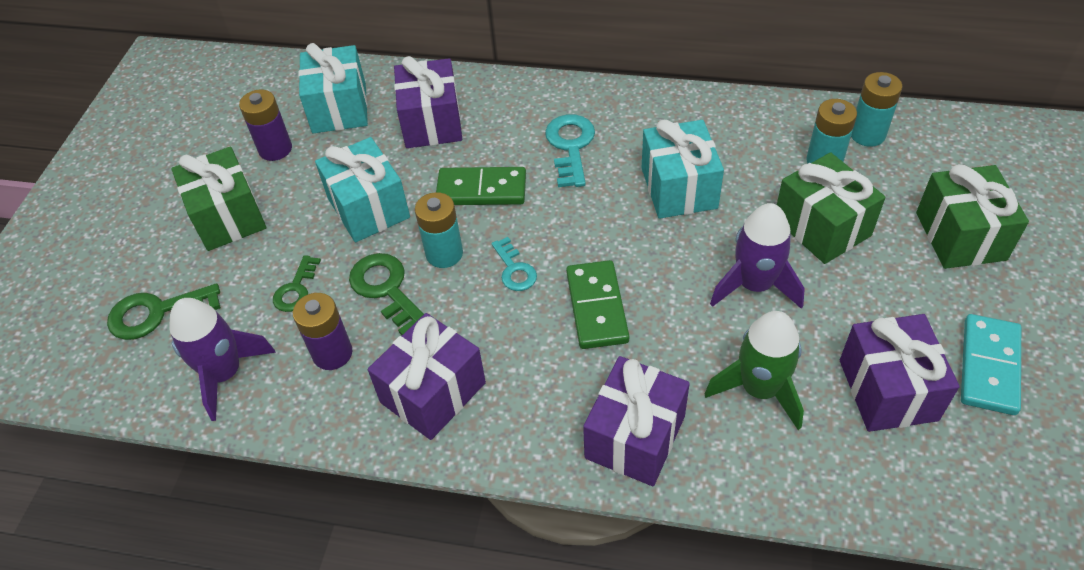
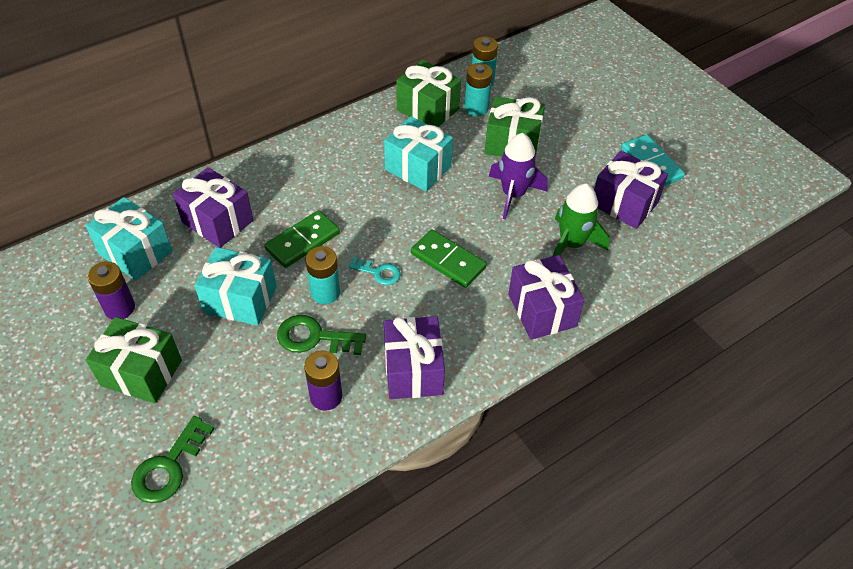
camera: 50 degrees left, 0 degrees up
purple rocket [169,298,276,421] -> none
green key [273,255,321,312] -> none
turquoise key [545,114,595,187] -> none
green gift [916,164,1029,269] -> green gift moved to [396,60,461,127]

